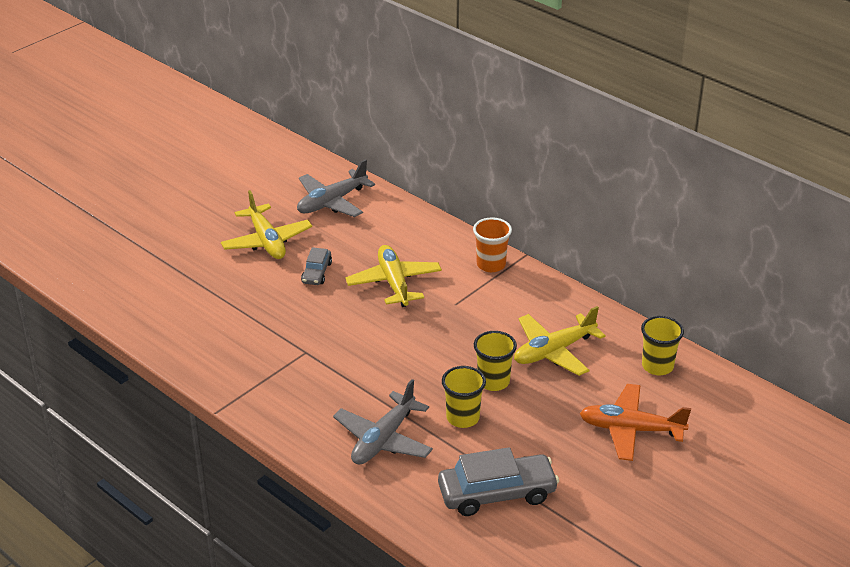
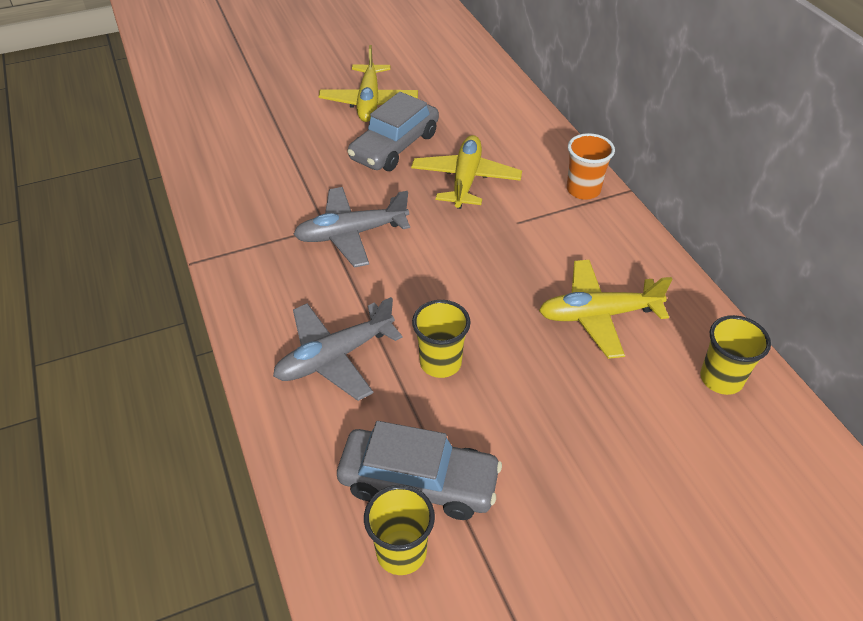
camera: 25 degrees right, 10 degrees up
grey plane [297,159,375,217] -> grey plane moved to [293,187,410,268]
grey car [301,247,332,285] -> grey car [347,92,439,171], size x1.88
yellow cup [474,331,517,391] -> yellow cup moved to [364,485,435,575]
orange plane [579,384,691,461] -> none

